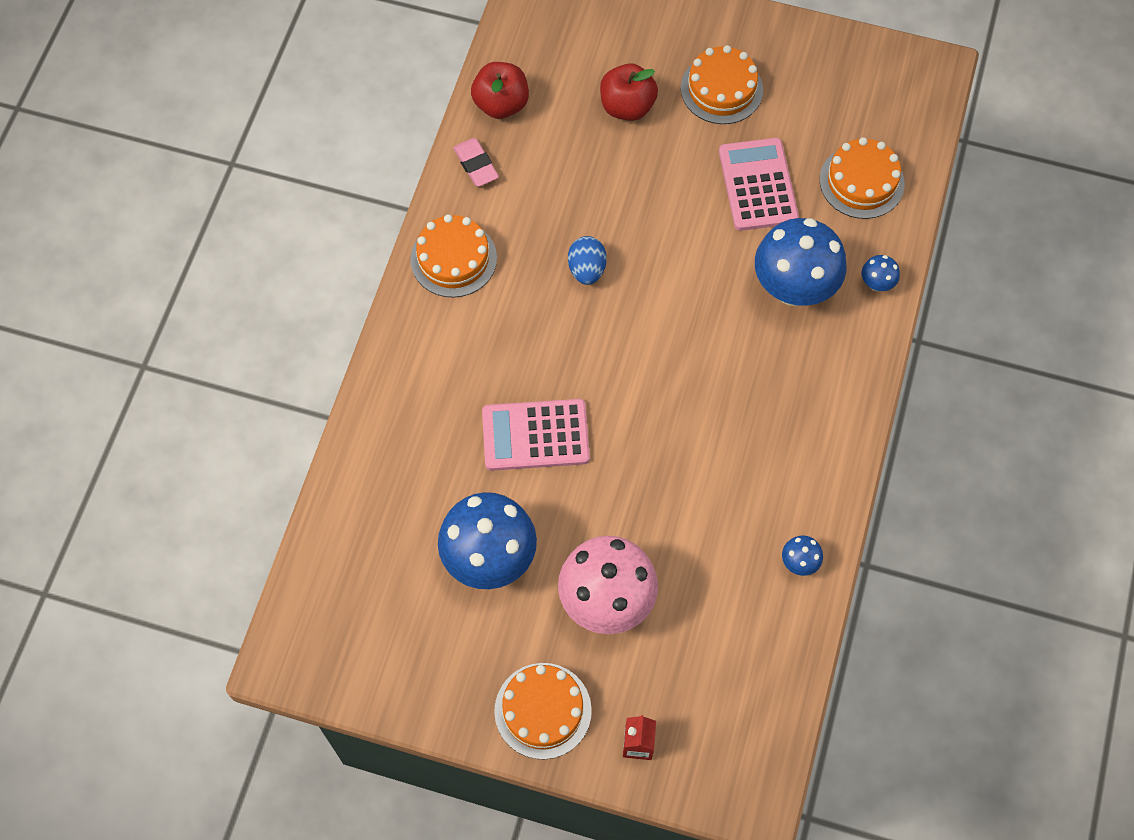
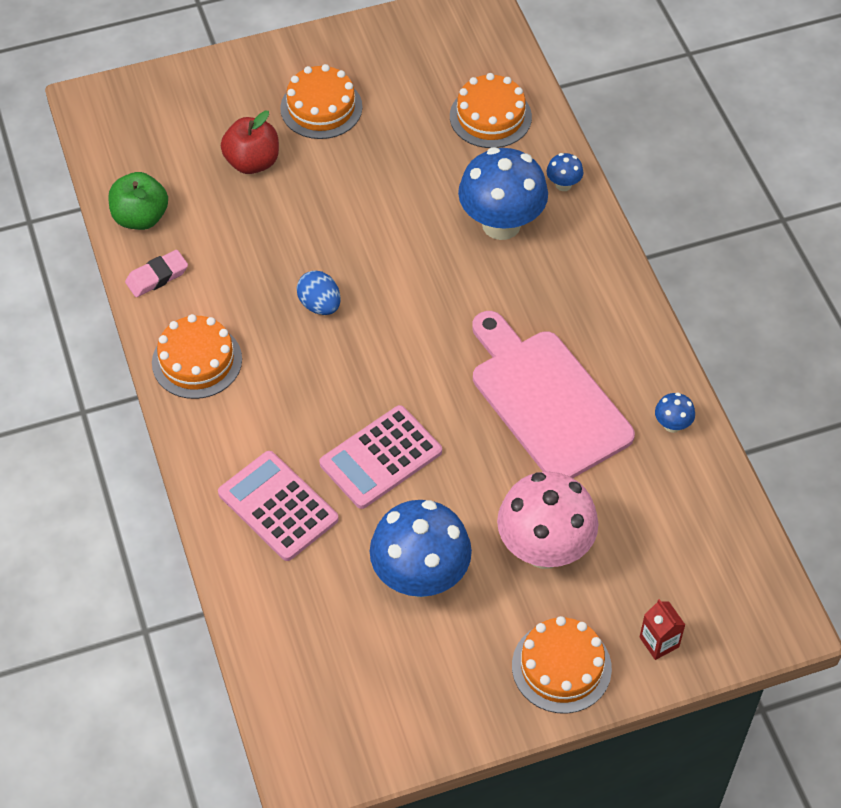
camera: 35 degrees left, 10 degrees down
pink eraser [453,138,499,187] -> pink eraser turned 60 degrees counterclockwise [125,250,188,297]
red apple [471,62,529,119] -> green apple [108,172,168,230]
pink calculator [719,138,799,231] -> pink calculator moved to [218,451,339,561]
none -> pink cutting board [472,311,635,478]

